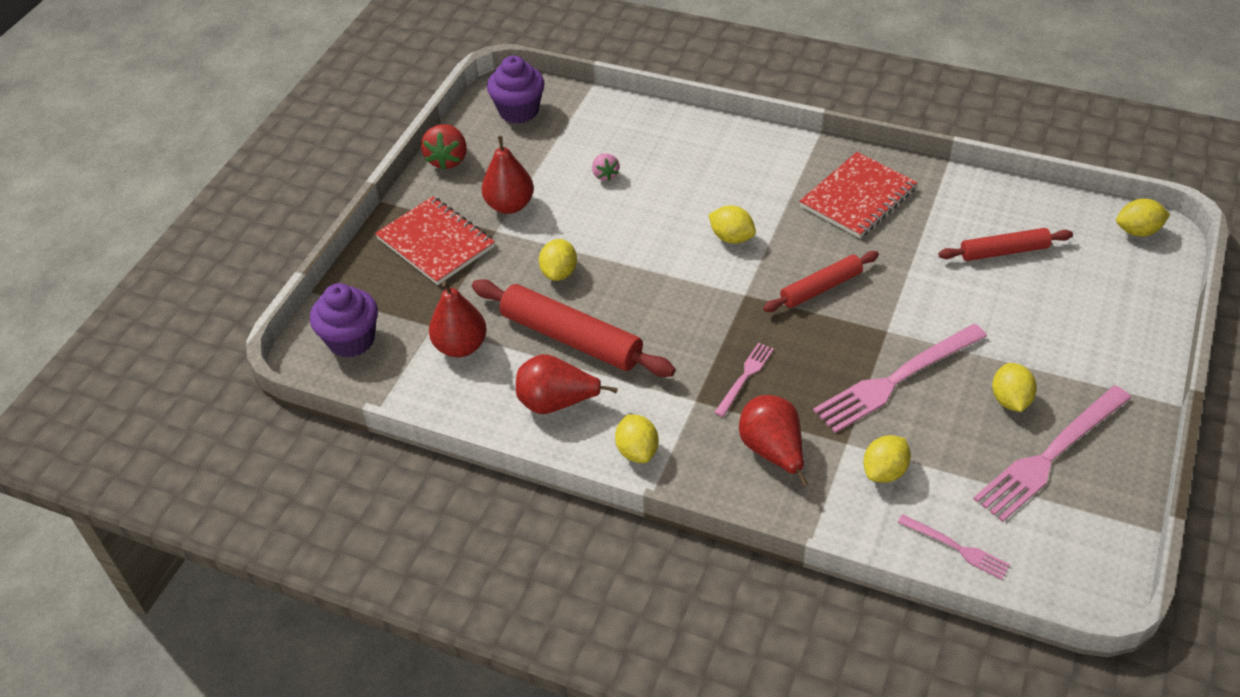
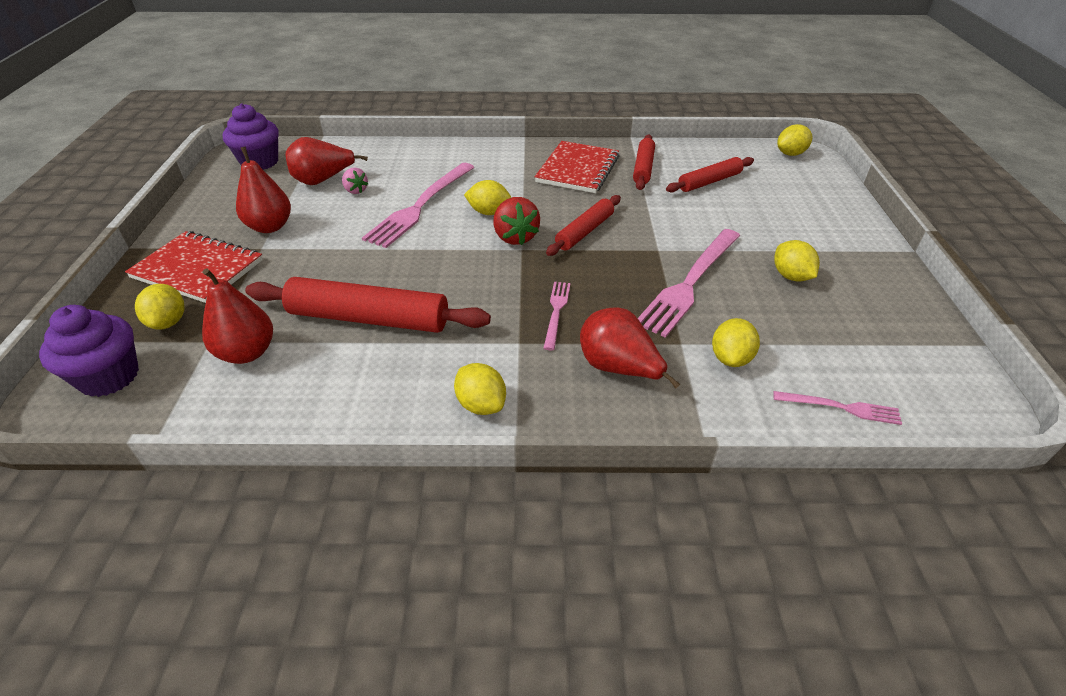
camera: 25 degrees left, 5 degrees down
red strawberry [421,124,467,170] -> red strawberry moved to [493,197,540,245]
red pear [516,354,618,414] -> red pear moved to [285,137,368,185]
yellow lemon [539,239,577,281] -> yellow lemon moved to [135,284,185,330]
pink fork [973,385,1131,522] -> pink fork moved to [362,163,474,248]
none -> red rolling pin [633,135,655,190]

